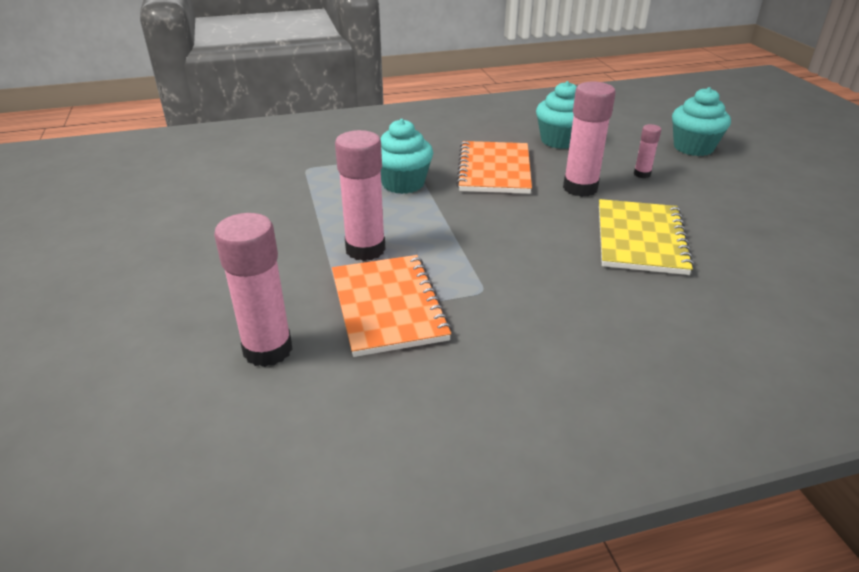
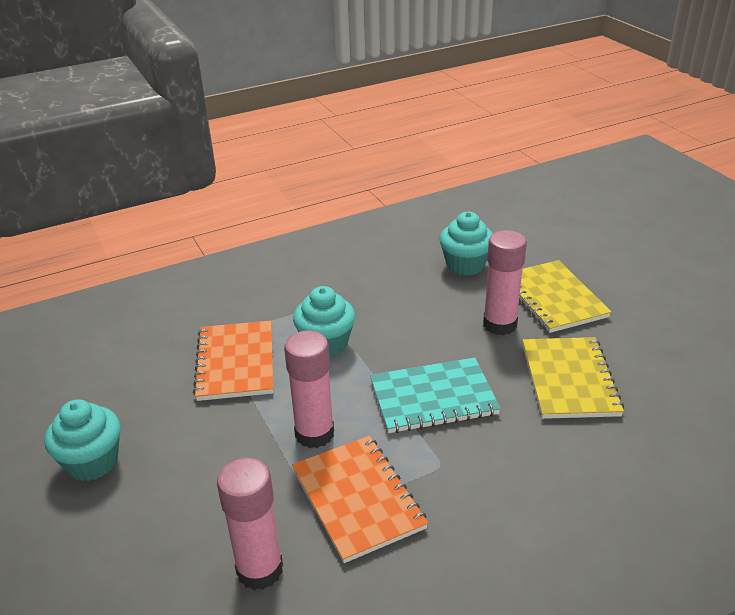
camera: 10 degrees left, 0 degrees up
orange notebook [456,141,532,194] -> orange notebook moved to [193,321,274,401]
pink glue stick [634,124,661,178] -> yellow notebook [519,260,612,333]
turquoise cupcake [672,87,731,156] -> turquoise cupcake moved to [44,399,121,481]
none -> turquoise notebook [370,358,501,433]

